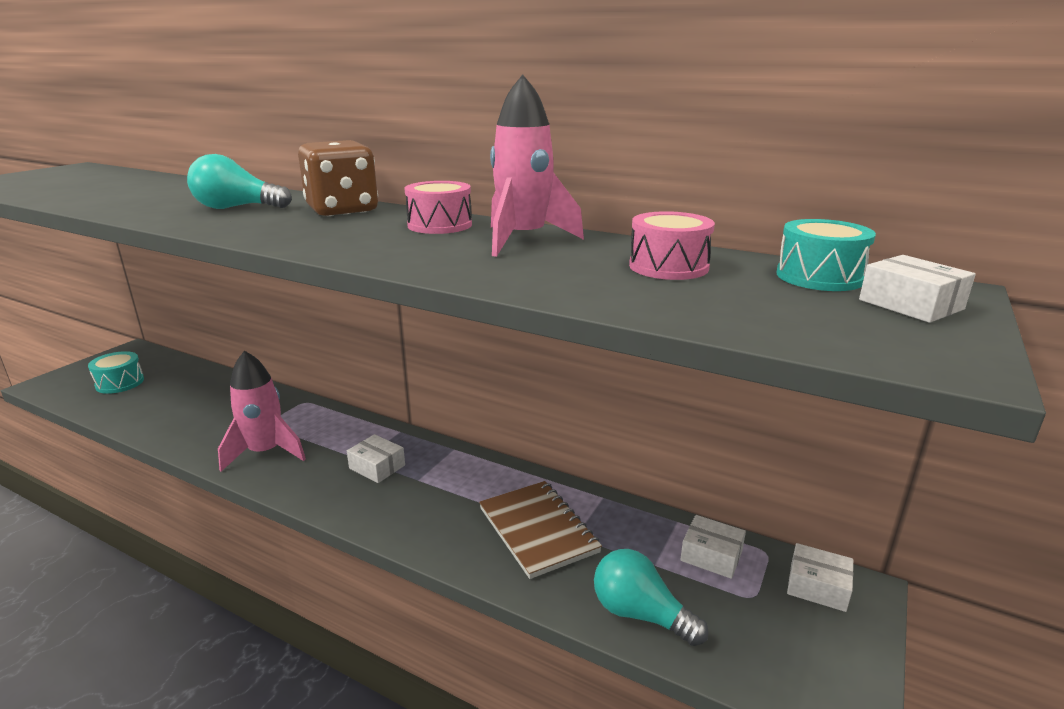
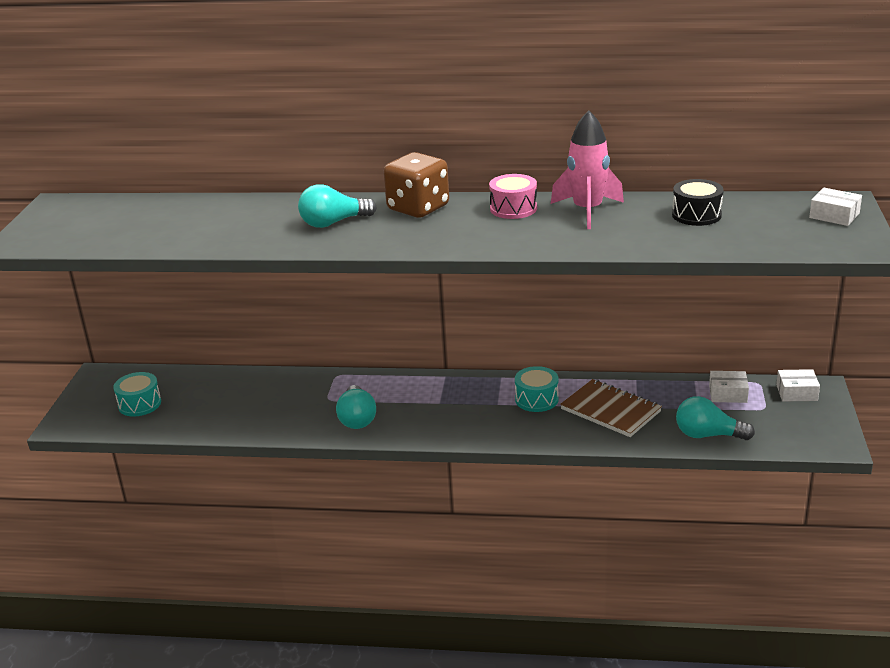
camera: 20 degrees left, 5 degrees up
pink rocket [218,351,306,471] -> turquoise light bulb [336,385,376,429]
white box [347,434,405,483] -> none
pink drum [629,211,715,280] -> black drum [672,179,724,226]
turquoise drum [776,219,876,291] -> turquoise drum moved to [515,366,559,412]

